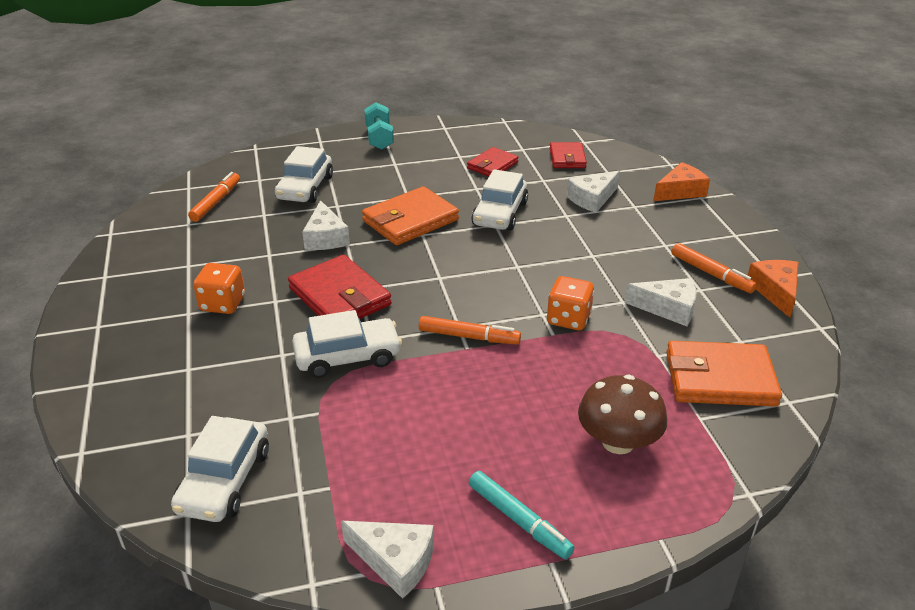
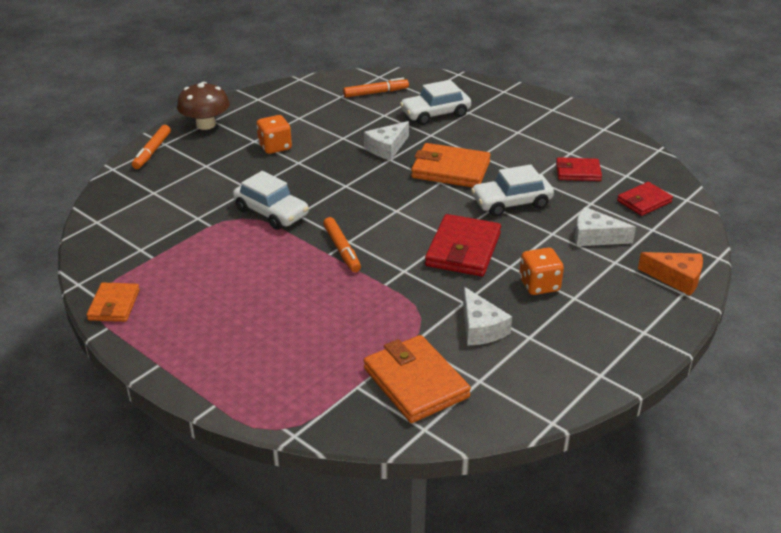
camera: 55 degrees right, 0 degrees up
white car [171,416,269,522] -> none
red wallet [288,255,392,319] -> red wallet moved to [425,214,501,276]
white cheese [341,521,434,599] -> orange wallet [87,282,140,322]
turquoise dumbbell [364,102,394,150] -> none
turquoise marker [469,471,574,559] -> none
orange dice [547,276,594,330] -> orange dice moved to [519,247,564,295]
brown mushroom [578,375,667,454] -> brown mushroom moved to [177,82,230,130]
orange marker [672,243,757,293] -> orange marker moved to [132,125,171,169]
orange cheese [748,260,798,318] -> none

